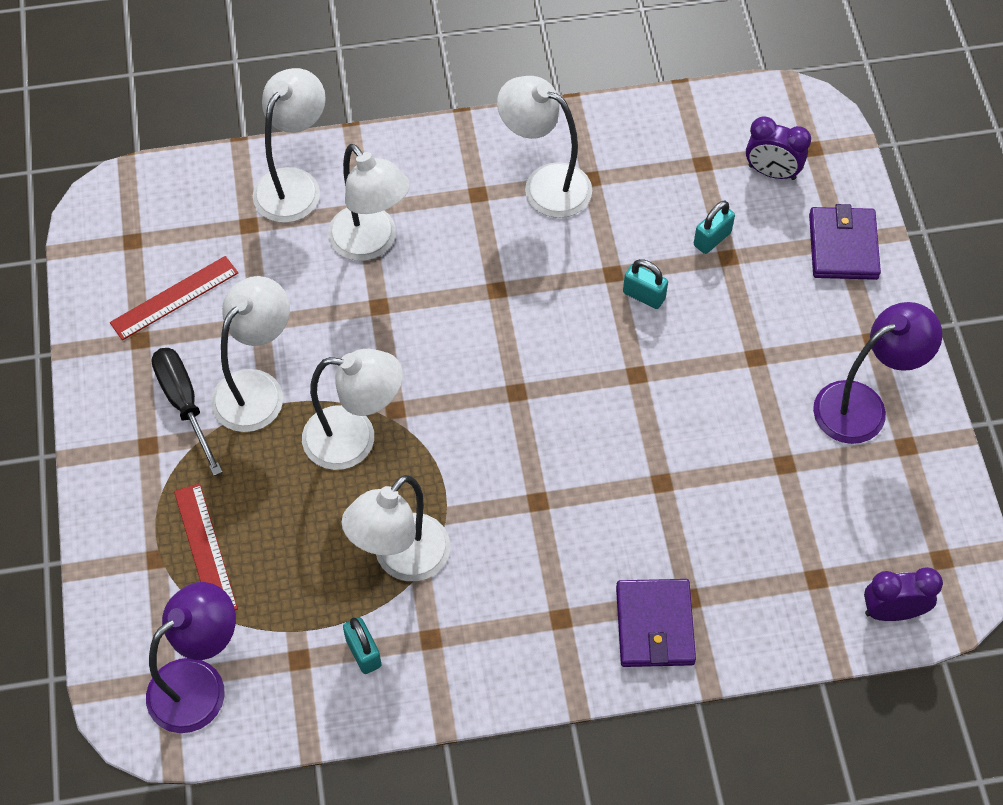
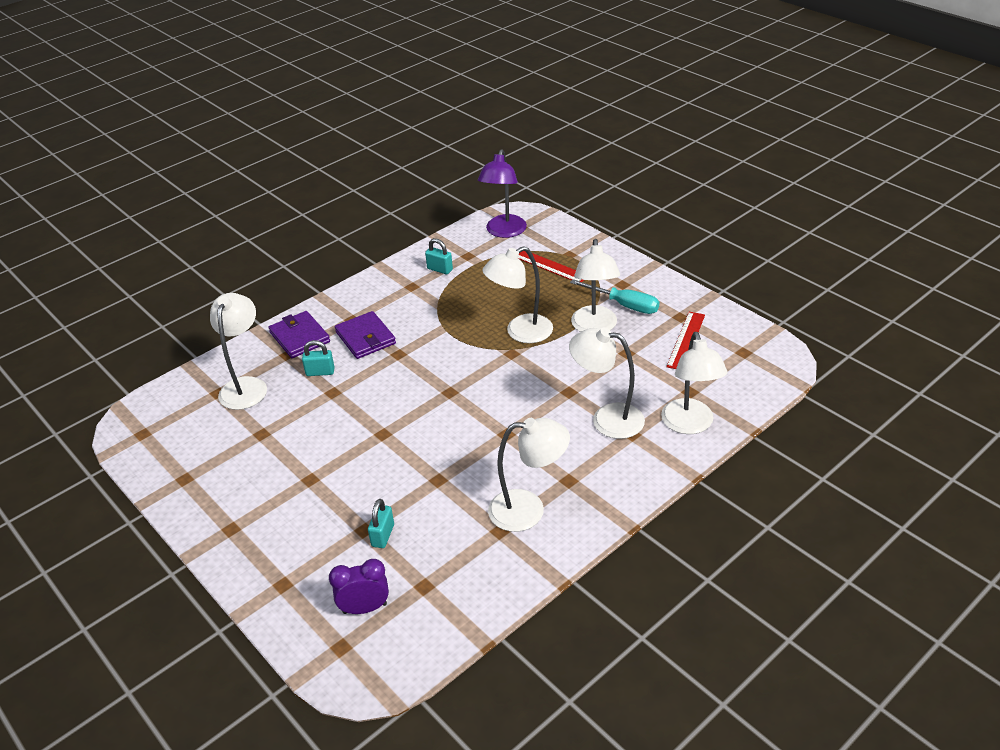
camera: 150 degrees right, 20 degrees down
black screwdriver [151,348,223,476] -> turquoise screwdriver [570,279,659,314]
white lamp [342,475,450,581] -> white lamp moved to [210,293,267,410]
turquoise padlock [623,259,668,309] -> turquoise padlock moved to [302,340,335,376]
purple wallet [809,204,881,280] -> purple wallet moved to [335,311,396,359]
purple lamp [813,302,942,444] -> none
purple clock [864,567,943,621] -> none

